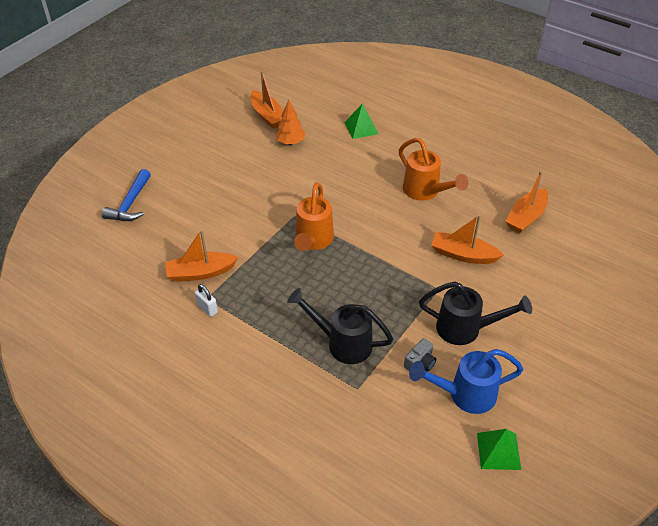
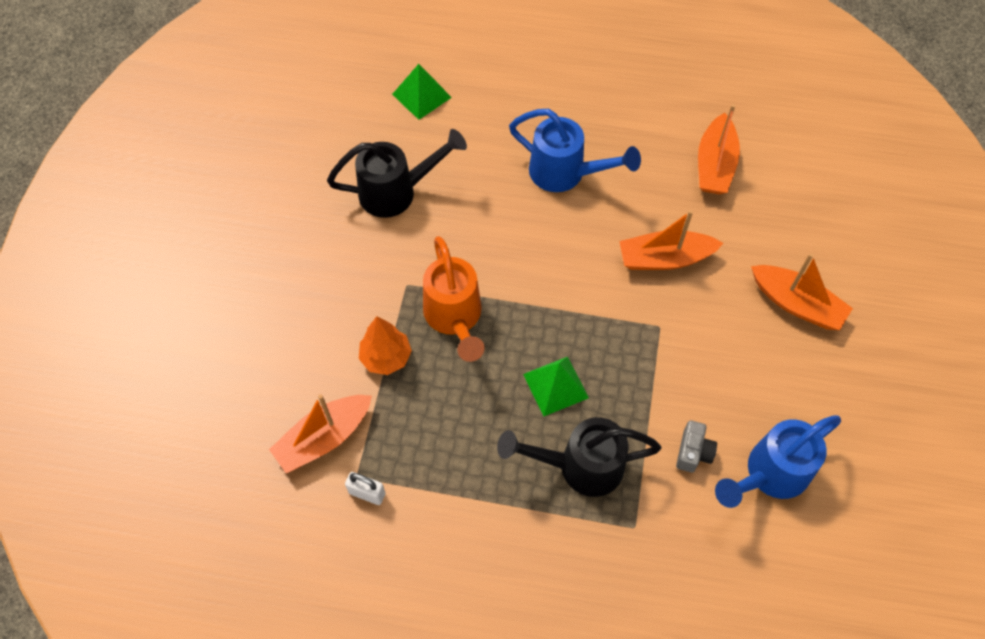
camera: 25 degrees left, 15 degrees up
blue hammer [102,169,151,221] -> none
orange boat [251,71,283,129] -> orange boat moved to [751,253,853,330]
orange tree [275,100,305,145] -> orange tree moved to [359,316,412,375]
orange watering can [399,138,468,201] -> blue watering can [509,109,641,192]
black watering can [419,281,532,345] -> black watering can moved to [327,129,467,218]
green pyramid [477,429,521,470] -> green pyramid moved to [523,357,589,416]

